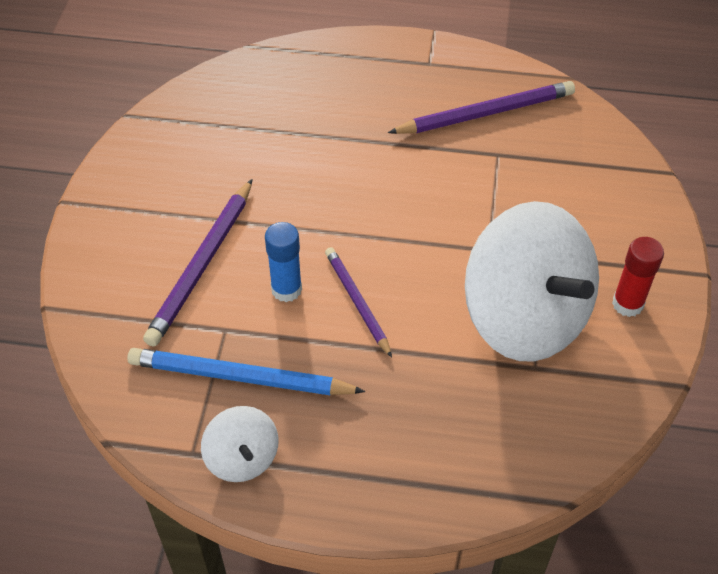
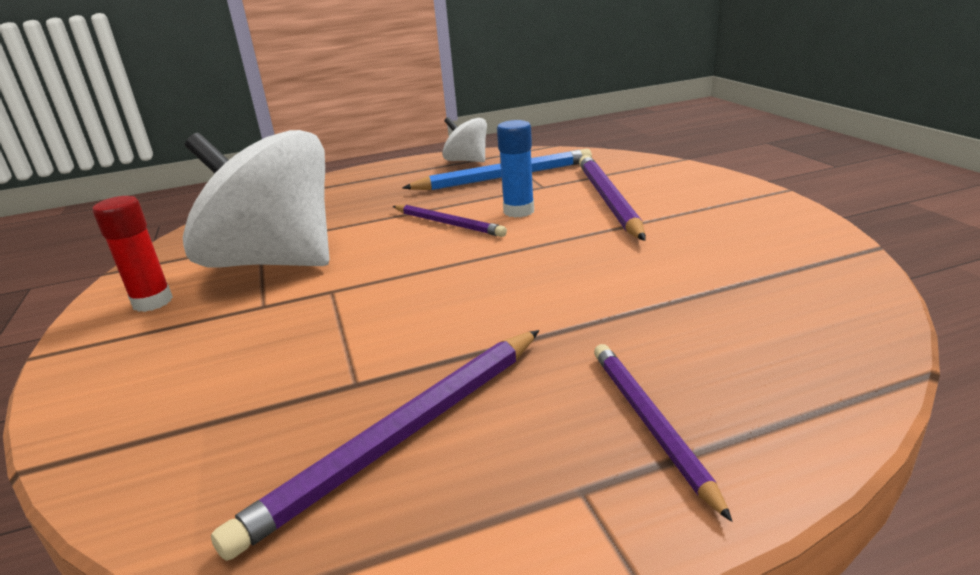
camera: 155 degrees right, 25 degrees down
none -> purple pencil [594,344,733,522]

